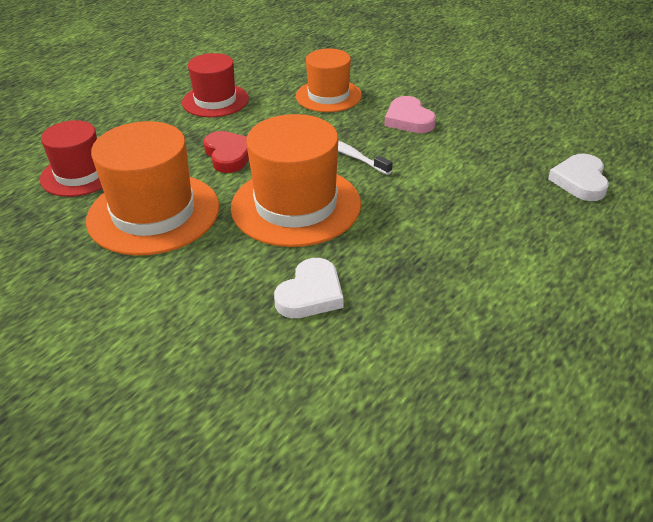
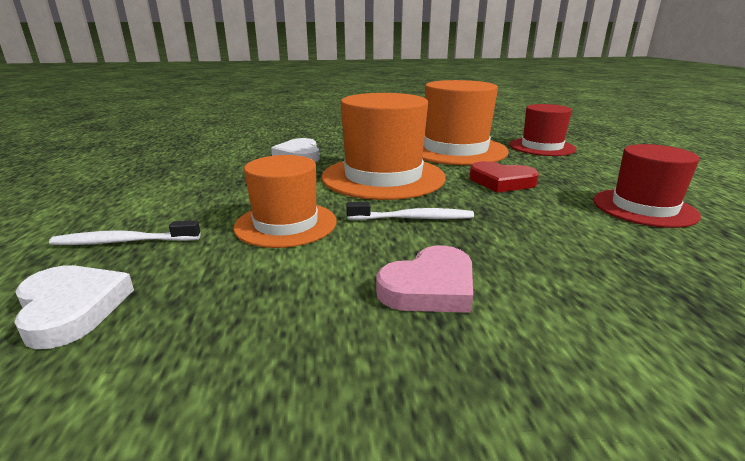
camera: 135 degrees right, 15 degrees down
orange hat [296,48,362,112] -> orange hat moved to [234,155,337,248]
pink heart [385,96,436,133] -> pink heart turned 120 degrees clockwise [376,245,473,313]
none -> white toothbrush [49,220,200,245]

